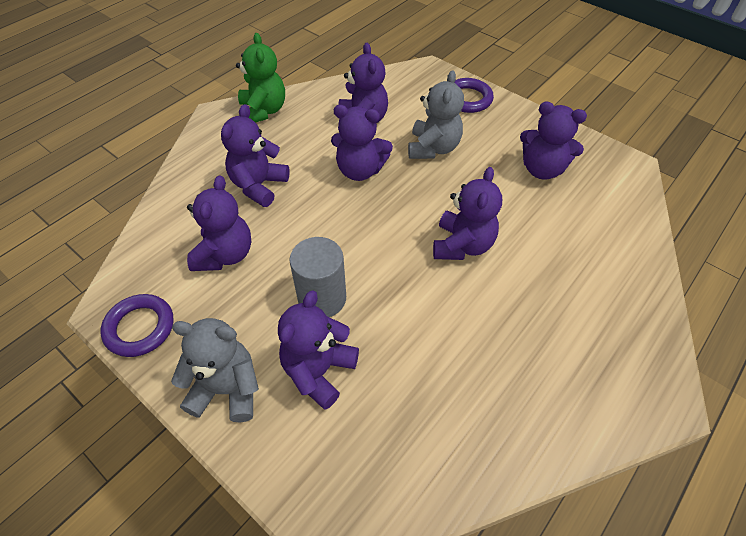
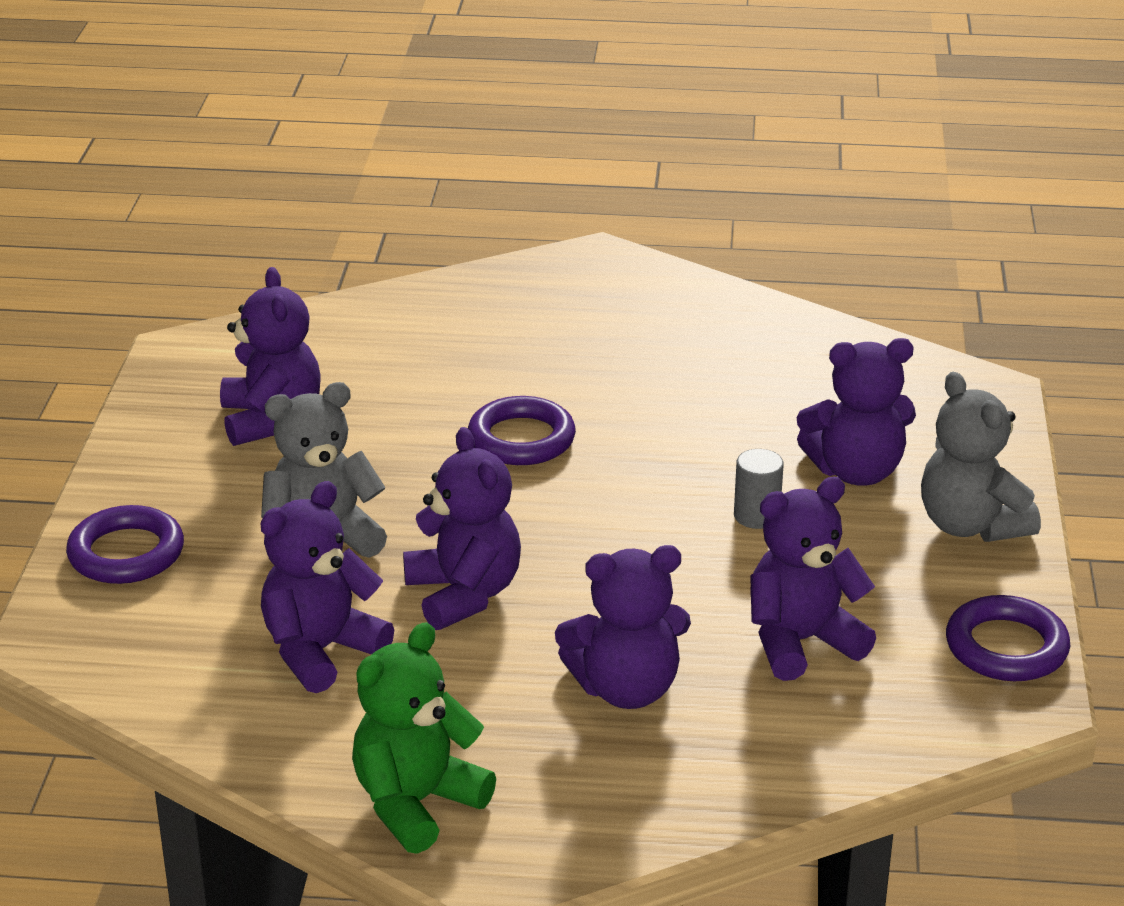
camera: 125 degrees left, 20 degrees down
grey cylinder [290,237,346,317] -> grey cylinder [734,449,784,529], size x0.57
purple teddy bear [433,167,502,260] -> purple ring [468,396,576,465]

